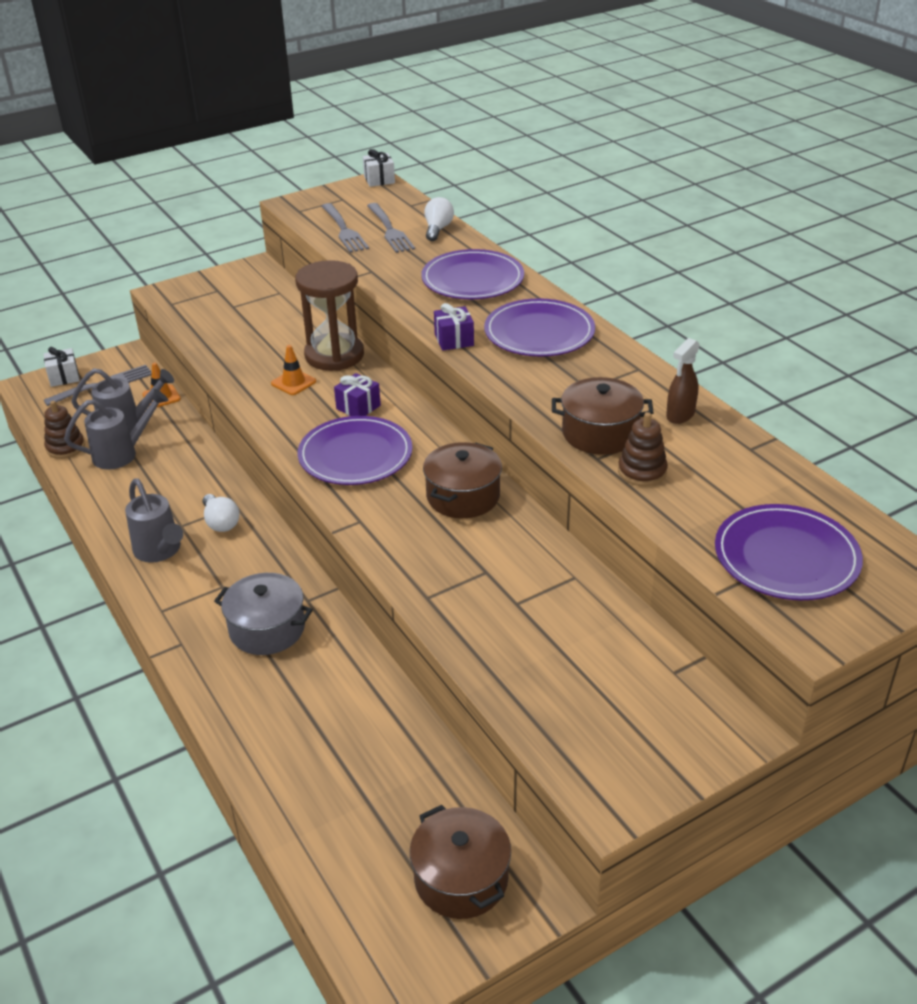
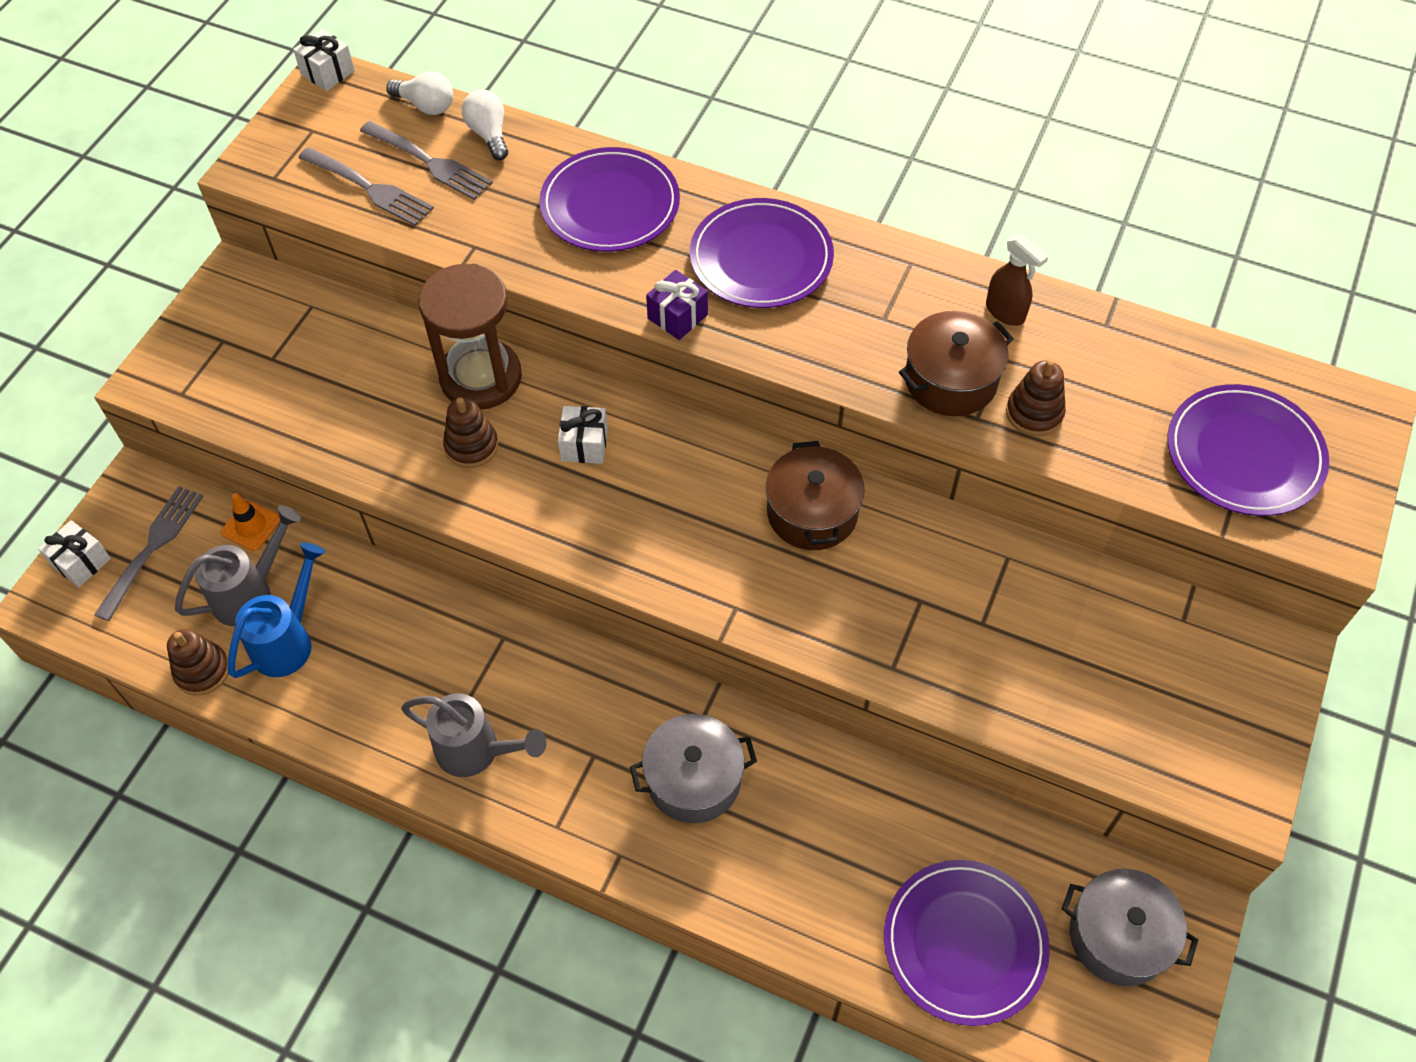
camera: 35 degrees left, 20 degrees up
grey watering can [64,389,169,469] -> blue watering can [228,542,325,678]
white light bulb [203,494,239,532] -> white light bulb moved to [387,71,453,115]
orange traffic cone [271,345,316,395] -> brown stacking toy [443,397,498,468]
purple plate [298,416,412,485] -> purple plate moved to [884,860,1050,1026]
purple gift [334,373,381,416] -> white gift [558,406,608,464]
brown pot [410,805,511,919] -> grey pot [1062,869,1198,986]
brown spray bottle [666,338,700,424] -> brown spray bottle turned 45 degrees counterclockwise [986,235,1049,326]

